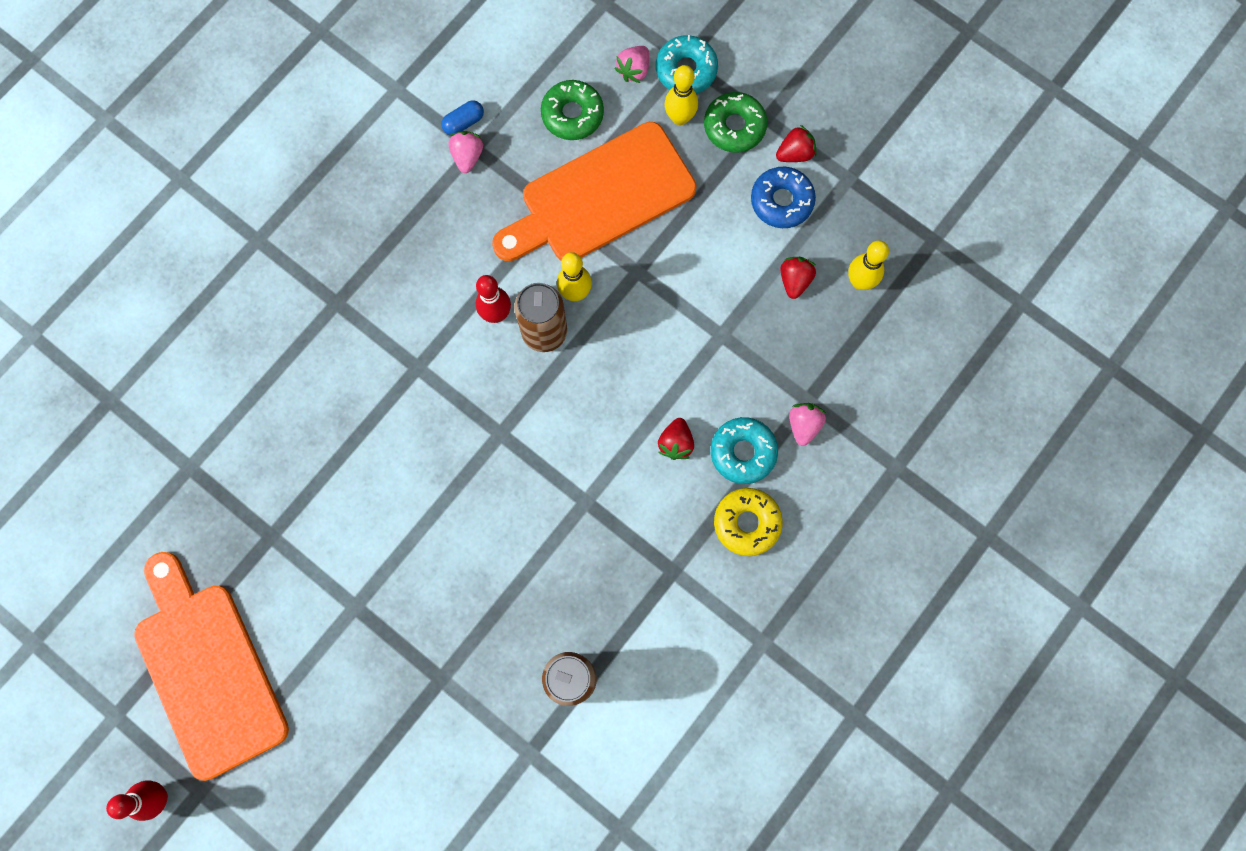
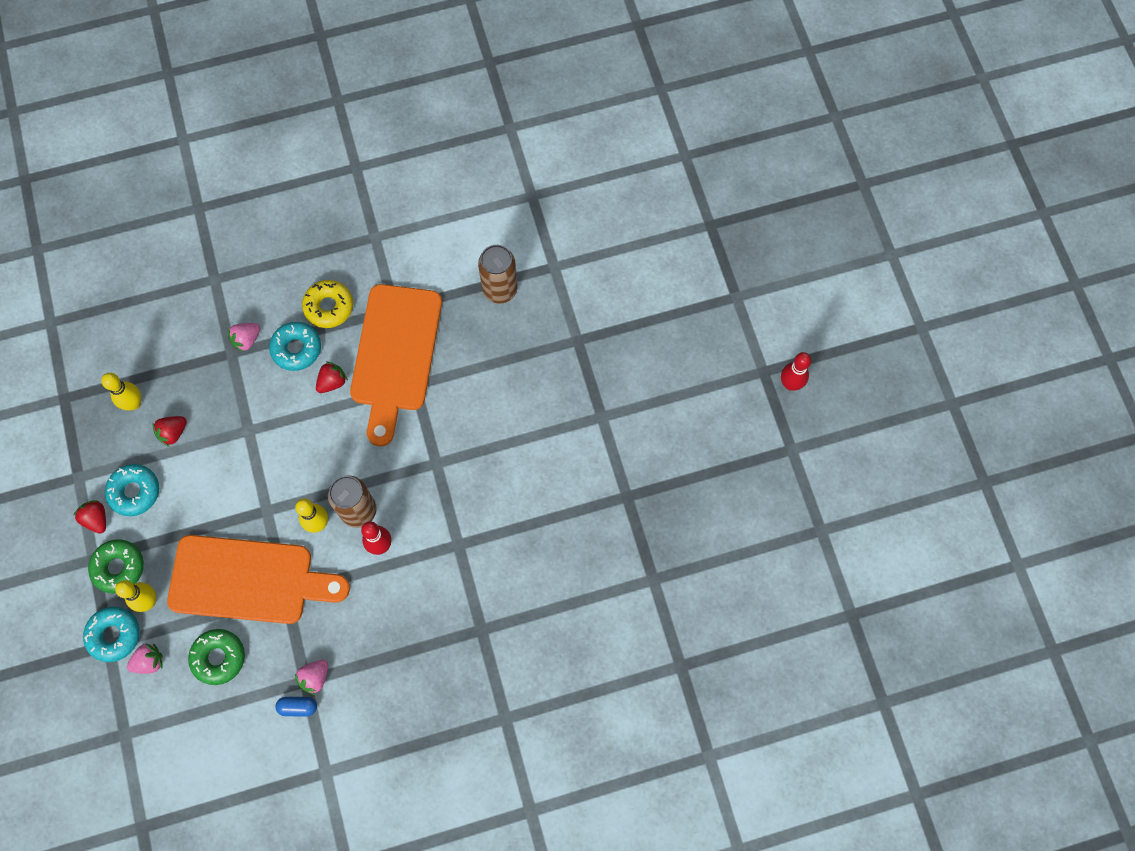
camera: 145 degrees left, 5 degrees down
orange cutting board [134,552,289,781] -> orange cutting board moved to [350,284,442,446]
blue donut [751,167,816,228] -> turquoise donut [105,464,159,516]
red strawberry [776,125,817,162] -> red strawberry turned 45 degrees clockwise [73,500,106,534]

